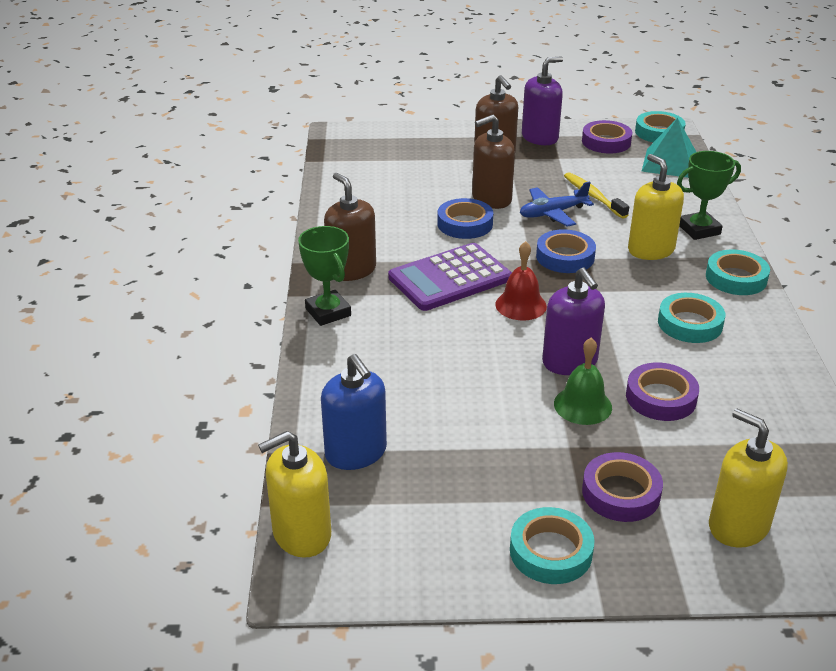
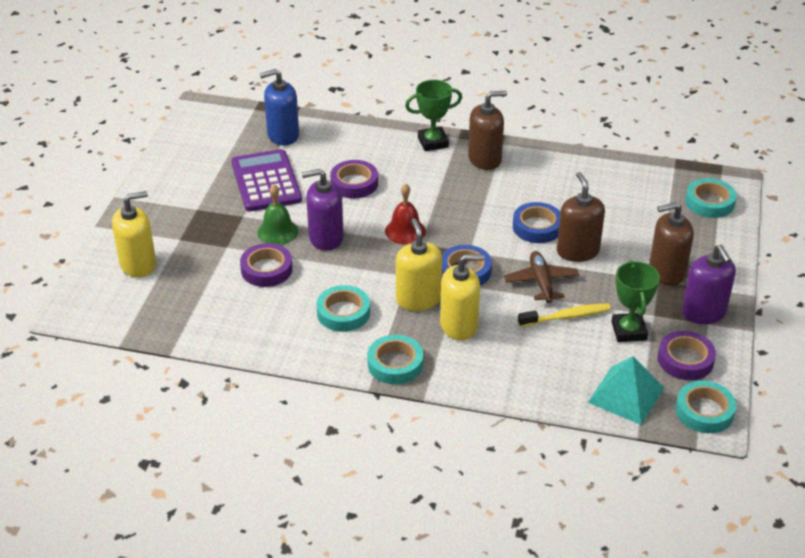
camera: 105 degrees right, 5 degrees up
yellow soap dispenser [258,431,331,558] -> yellow soap dispenser moved to [396,218,442,311]
purple calculator [388,243,512,311] -> purple calculator moved to [231,149,302,212]
turquoise tape [510,507,594,584] -> turquoise tape moved to [685,178,737,218]
blue plane [520,181,594,227] -> brown plane [504,251,579,303]
purple tape [582,452,663,522] -> purple tape moved to [330,160,378,198]
green trophy [677,151,741,240] -> green trophy moved to [611,260,660,342]

